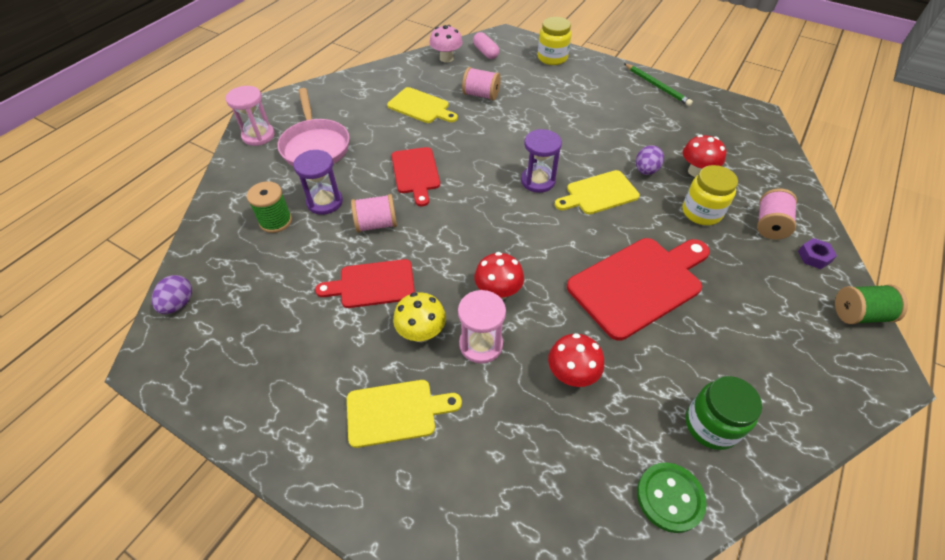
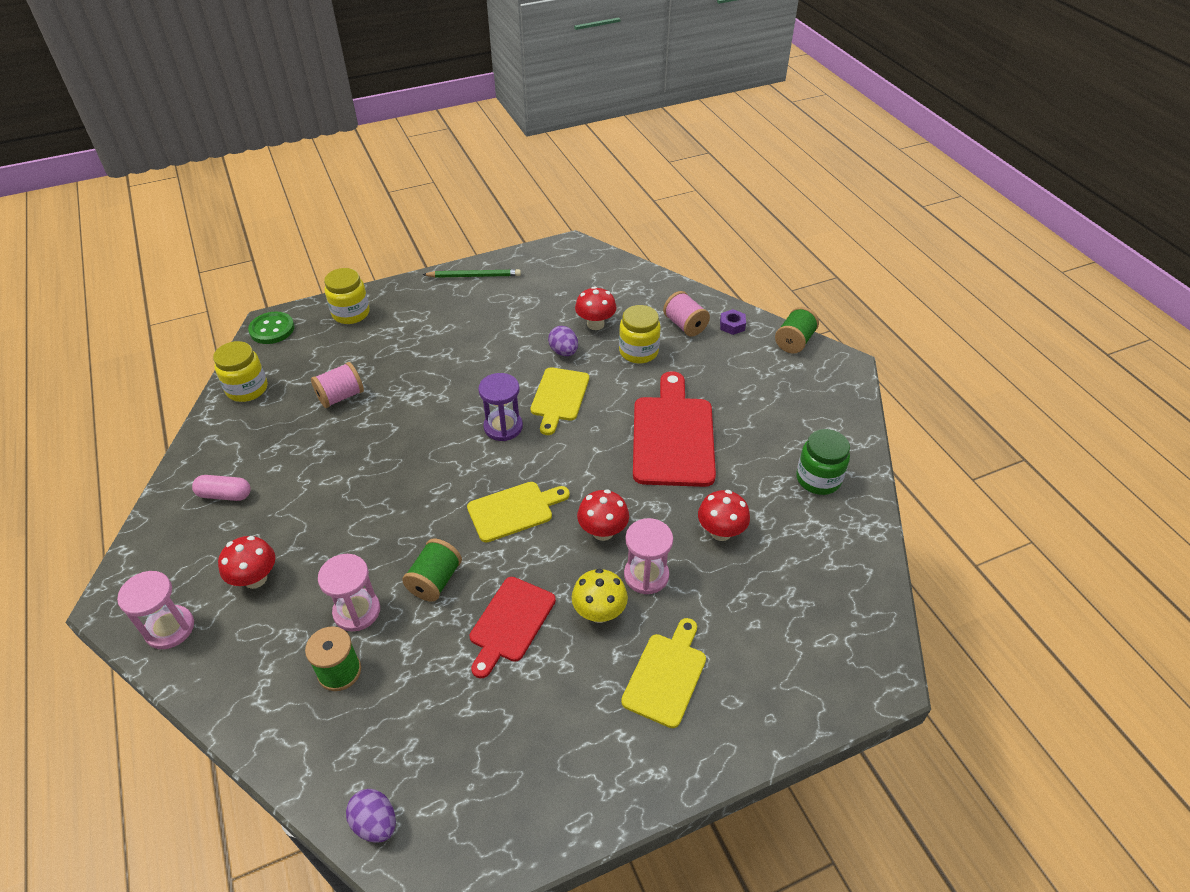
camera: 55 degrees left, 5 degrees down
pink pan [277,88,350,166] -> red mushroom [218,536,275,589]
purple hourglass [293,150,343,215] -> pink hourglass [318,554,380,631]
pink spool [351,194,397,232] -> green spool [402,539,462,602]
yellow cutting board [387,87,458,123] -> yellow cutting board moved to [467,482,570,542]
red cutting board [392,147,440,206] -> none
pink mushroom [429,25,463,62] -> yellow jar [213,341,267,402]
pink capsule [473,32,499,59] -> pink capsule moved to [192,475,251,501]
green button [637,463,707,533] -> green button moved to [248,312,295,344]

